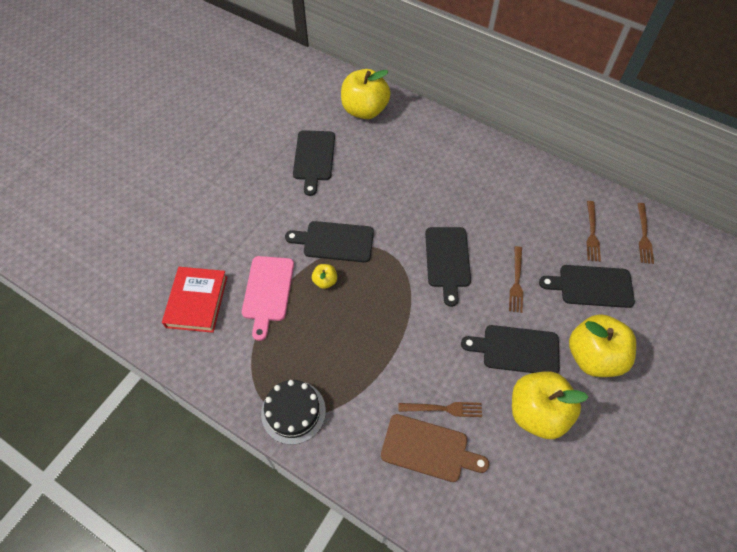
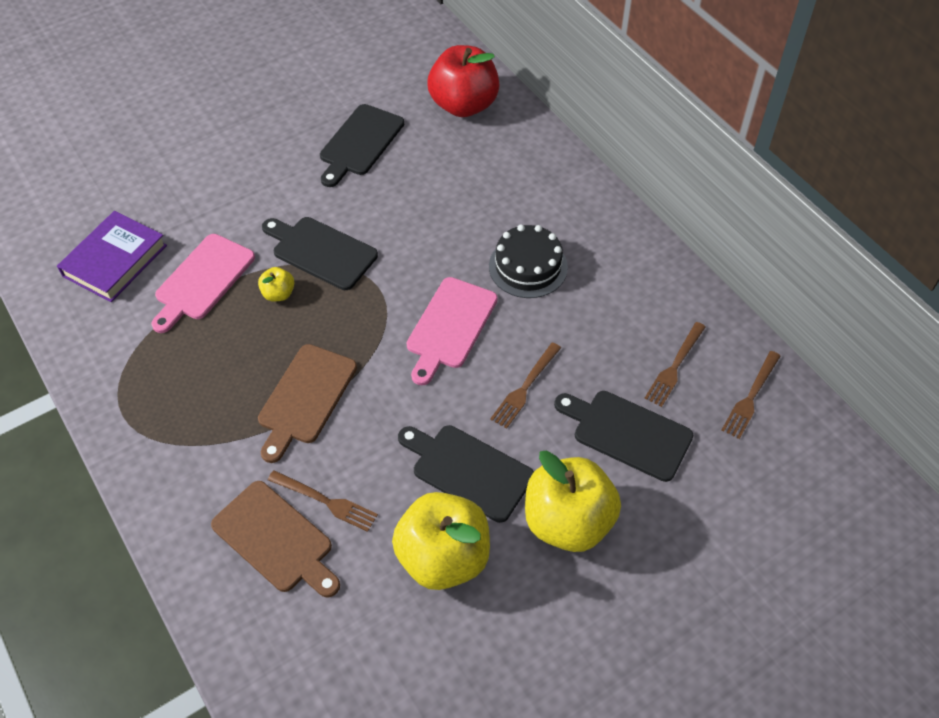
camera: 25 degrees right, 5 degrees down
red book [162,267,227,333] -> purple book [57,211,167,302]
black cake [261,380,326,445] -> black cake moved to [489,225,568,298]
yellow apple [341,69,391,119] -> red apple [428,45,499,117]
black cutting board [425,227,471,307] -> pink cutting board [407,277,498,385]
none -> brown cutting board [258,344,357,463]

